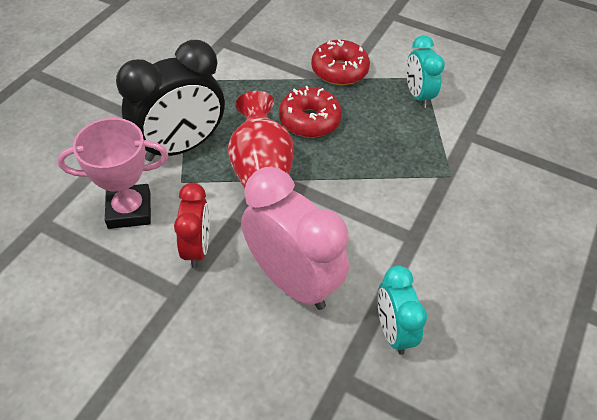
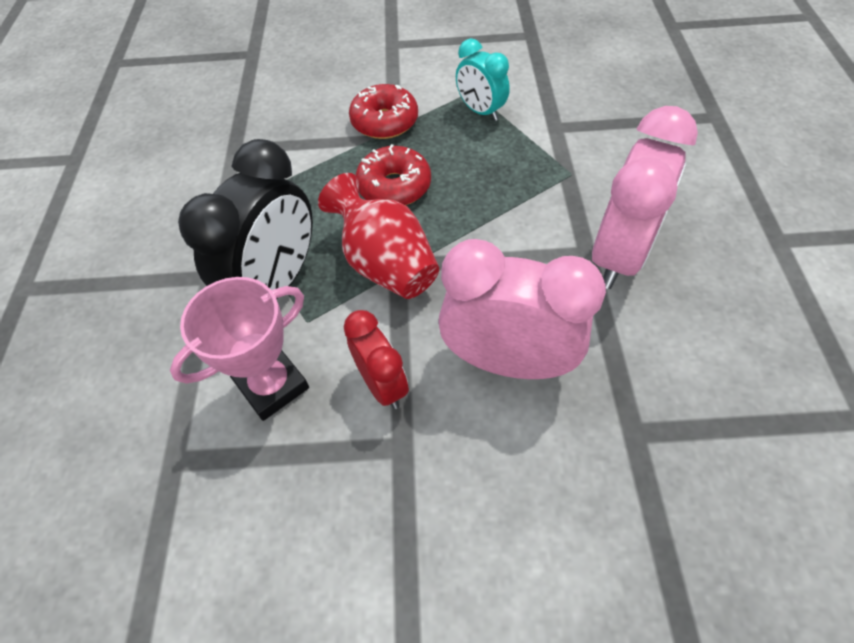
camera: 25 degrees left, 5 degrees up
turquoise clock [377,265,427,355] -> none
none -> pink clock [592,106,698,289]

